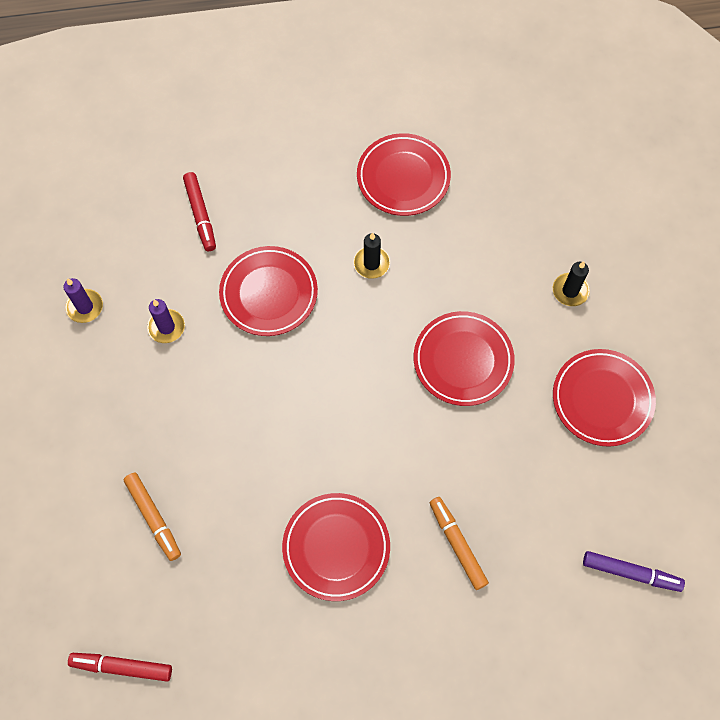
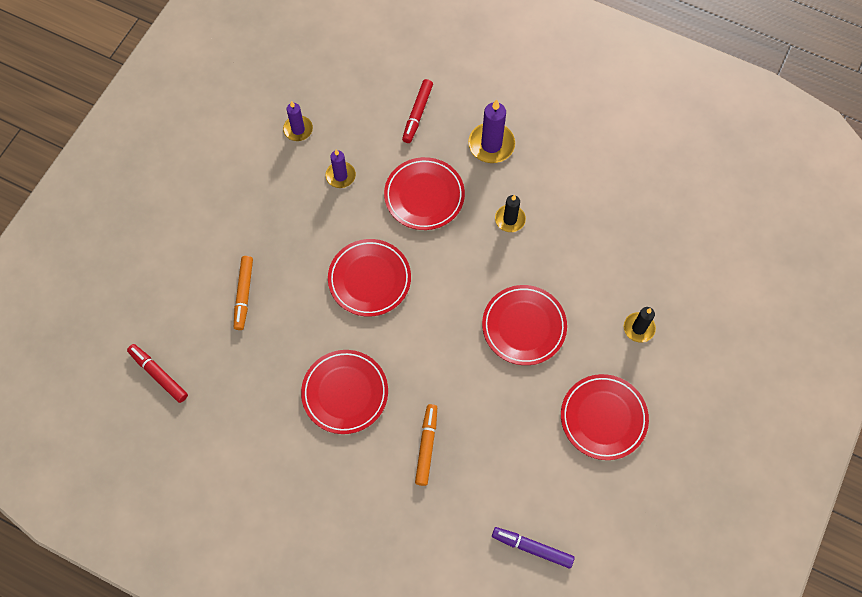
camera: 35 degrees right, 0 degrees up
red plate [357,133,451,216] -> red plate moved to [328,239,411,317]
purple marker [583,551,685,592] -> purple marker turned 150 degrees clockwise [492,527,575,569]
none -> purple candle [468,99,515,163]

